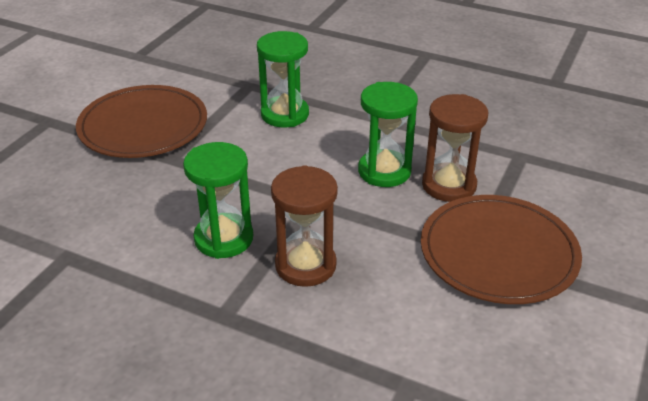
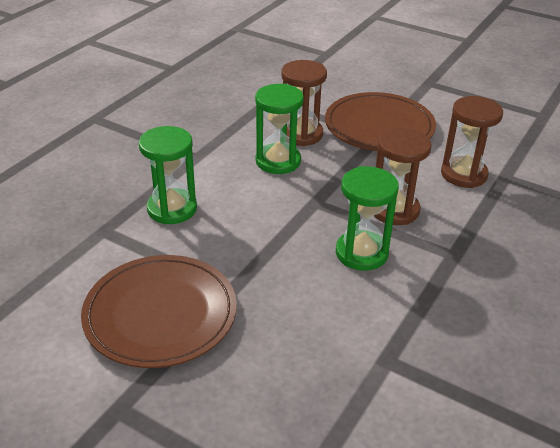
camera: 85 degrees left, 0 degrees up
none -> brown hourglass [441,96,503,188]

